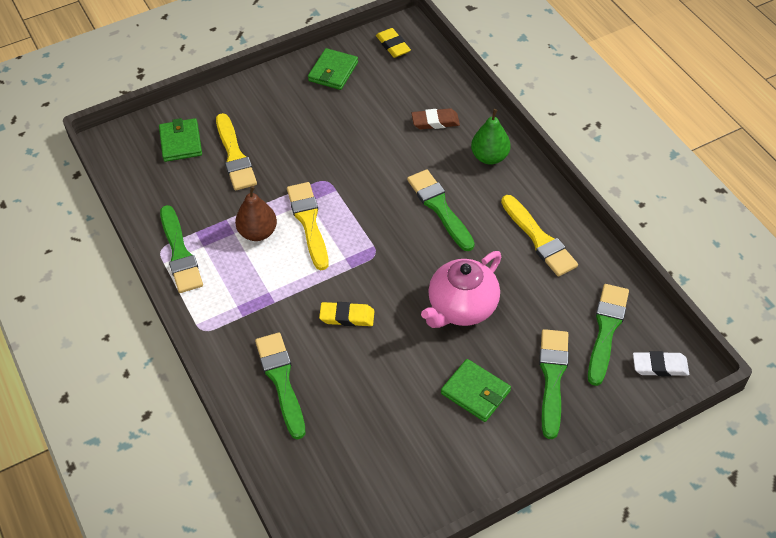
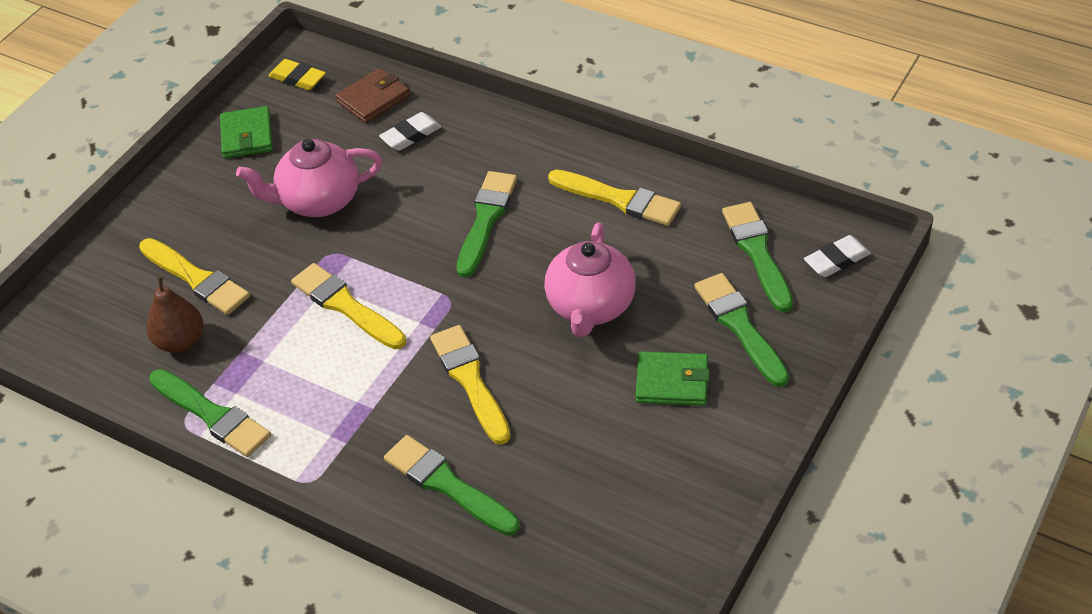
camera: 30 degrees left, 5 degrees down
green wallet [159,118,202,162] -> none
brown pear [235,186,277,241] -> brown pear moved to [146,276,203,353]
yellow eraser [319,302,374,326] -> yellow brush [430,325,511,445]
green brush [407,169,475,251] -> green brush turned 75 degrees clockwise [457,171,517,277]
brown eraser [412,108,460,129] -> white eraser [379,112,442,151]
green pear [471,109,511,165] -> none
none -> pink teapot [236,139,382,217]
none -> brown wallet [335,68,410,123]

